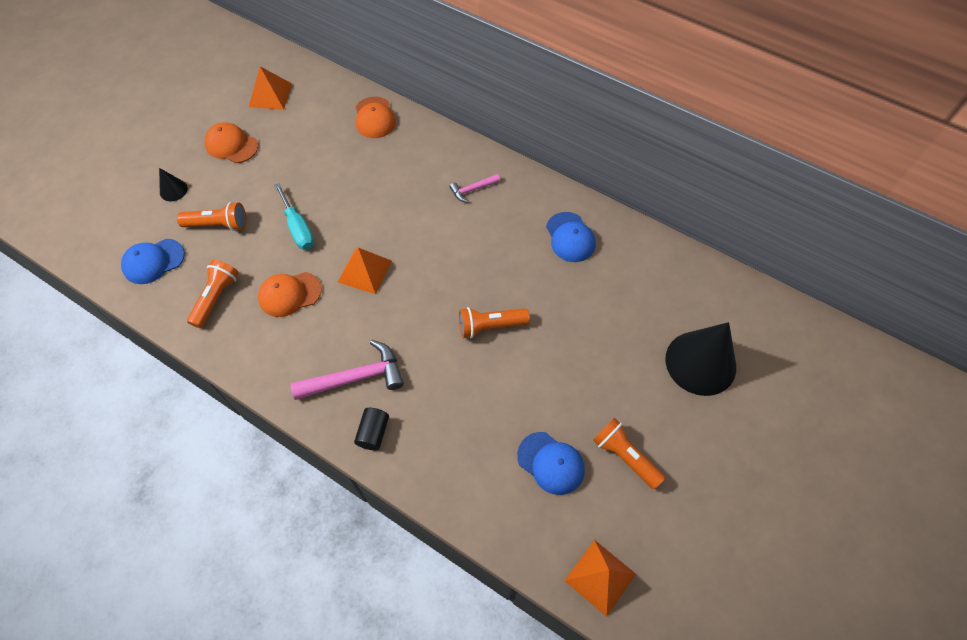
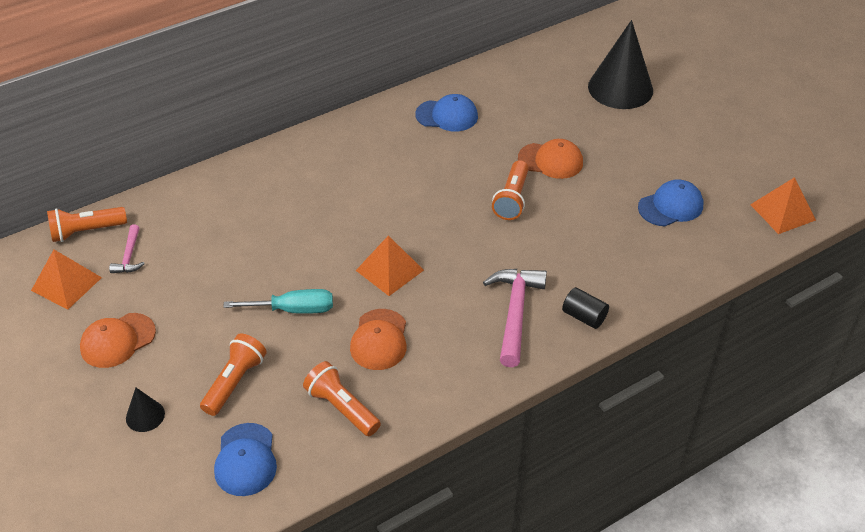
camera: 65 degrees left, 15 degrees down
orange cap [356,97,396,138] -> orange cap moved to [518,139,583,179]
pink hammer [449,174,500,203] -> pink hammer moved to [109,225,145,273]
orange flashlight [593,418,665,489] -> orange flashlight moved to [47,207,127,242]

